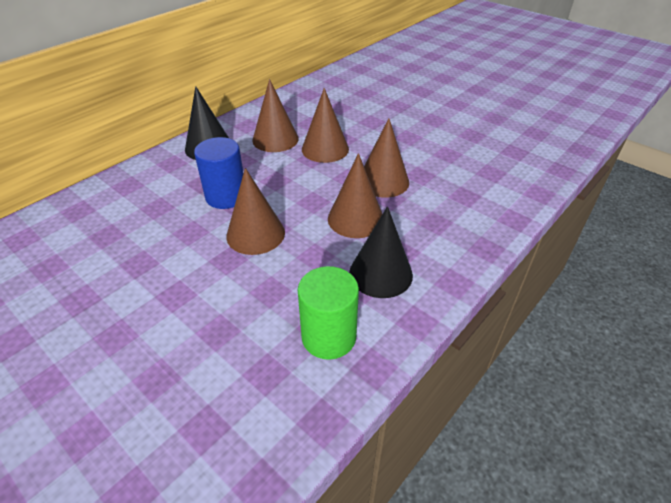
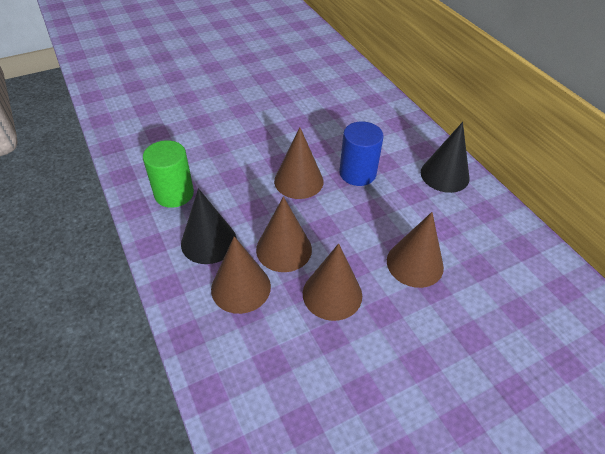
camera: 110 degrees right, 5 degrees up
brown cone [252,79,299,152] -> brown cone moved to [211,236,271,314]

